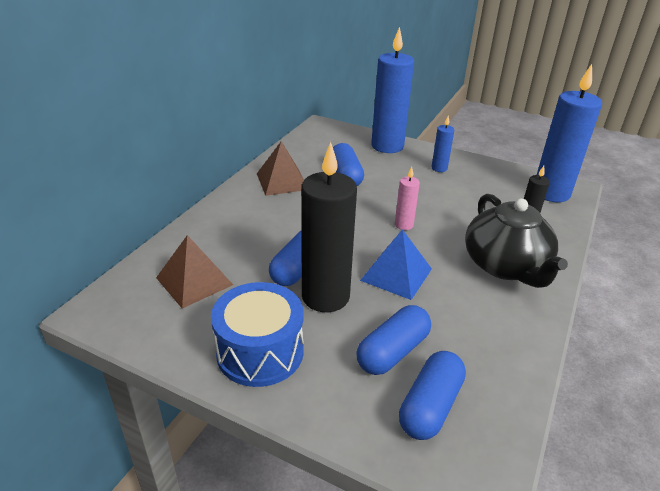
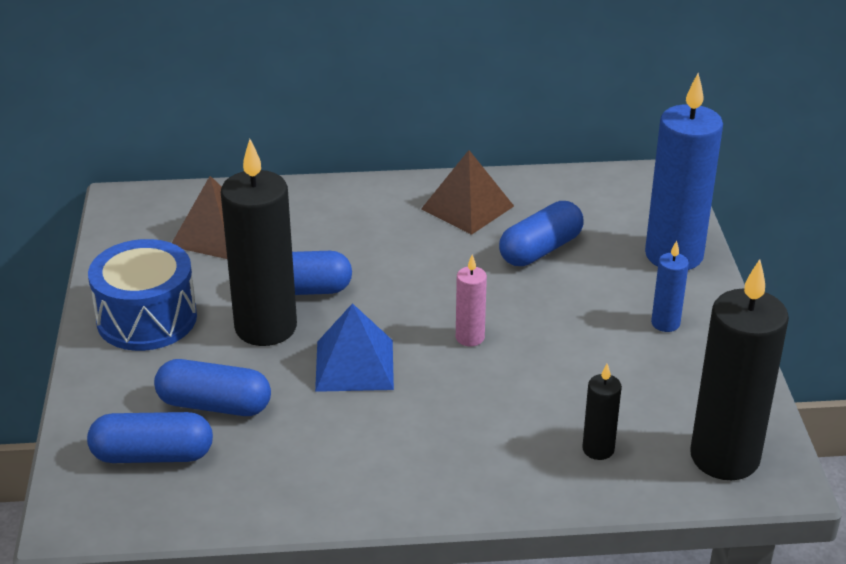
camera: 60 degrees right, 0 degrees up
black teapot [465,194,568,288] -> none
blue candle [537,64,602,202] -> black candle [690,259,789,480]

